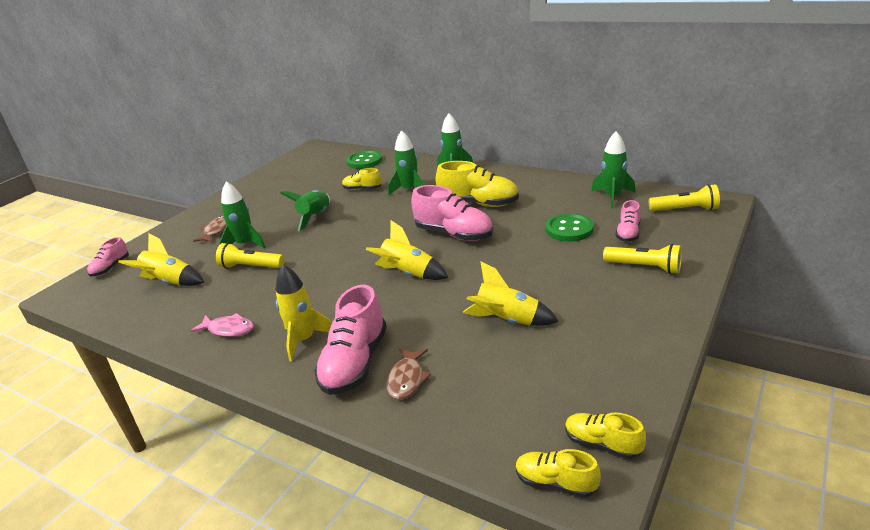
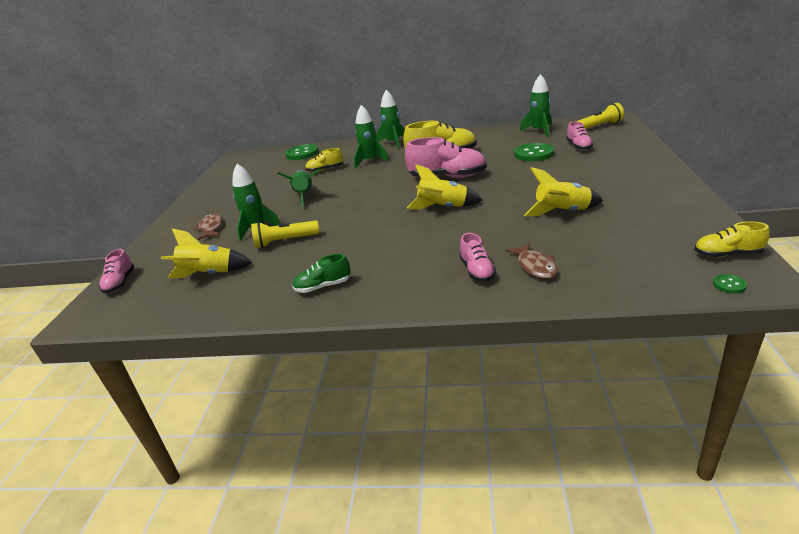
camera: 25 degrees left, 0 degrees up
pink fish [190,313,254,337] -> green shoe [292,254,351,293]
yellow rocket [275,265,332,361] -> none
pink shoe [314,285,387,395] -> pink shoe [460,233,496,282], size x0.55
yellow shoe [516,449,601,498] -> green button [713,274,747,293]
yellow flashlight [603,244,682,274] -> none

